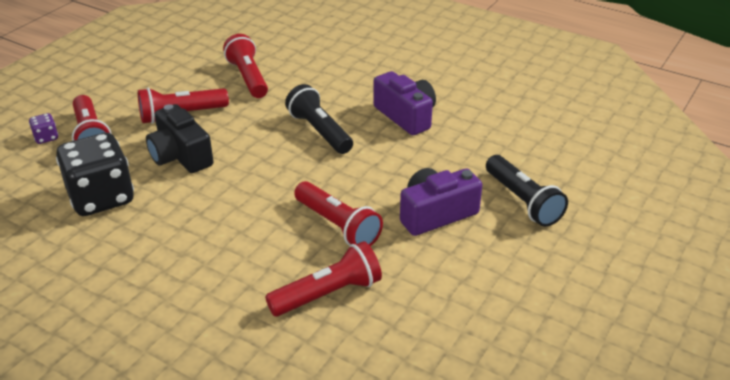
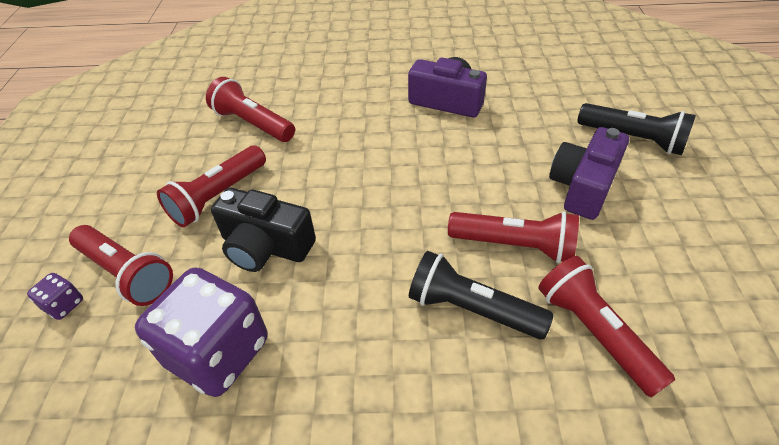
camera: 30 degrees left, 10 degrees up
black dice [56,133,134,216] -> purple dice [135,267,268,397]
red flashlight [265,241,382,316] -> red flashlight turned 60 degrees counterclockwise [538,256,675,397]
black flashlight [285,84,353,154] -> black flashlight moved to [409,251,554,339]

